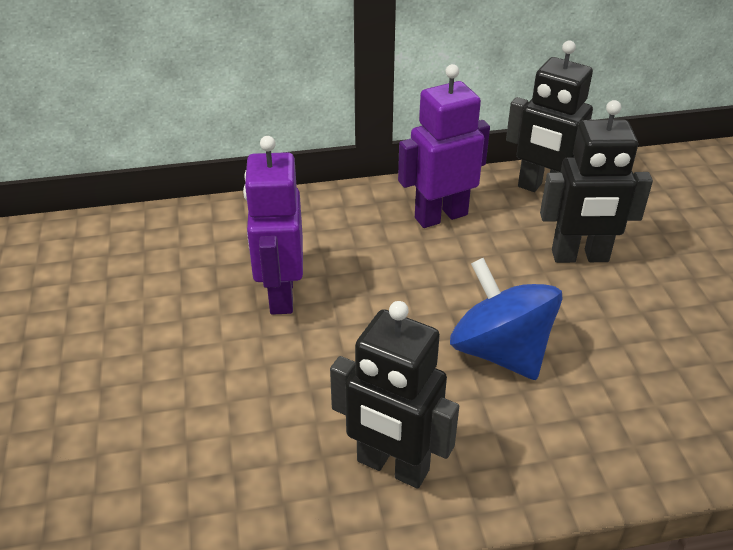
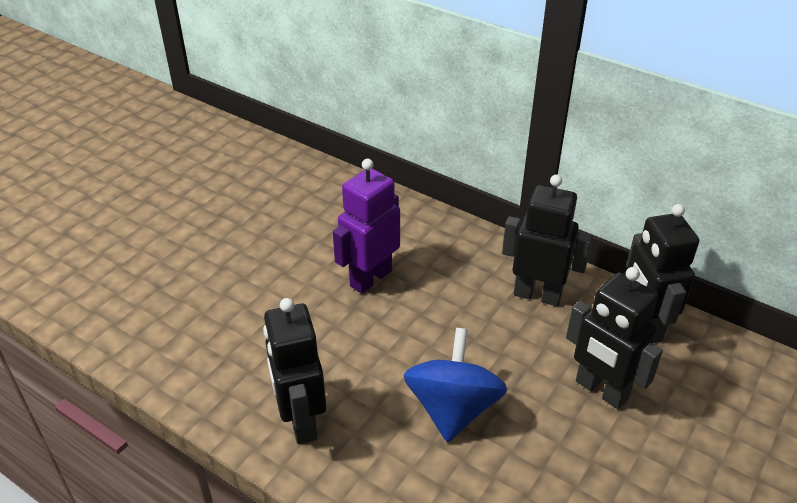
camera: 45 degrees right, 0 degrees up
purple robot [398,64,490,228] -> black robot [502,175,593,306]

